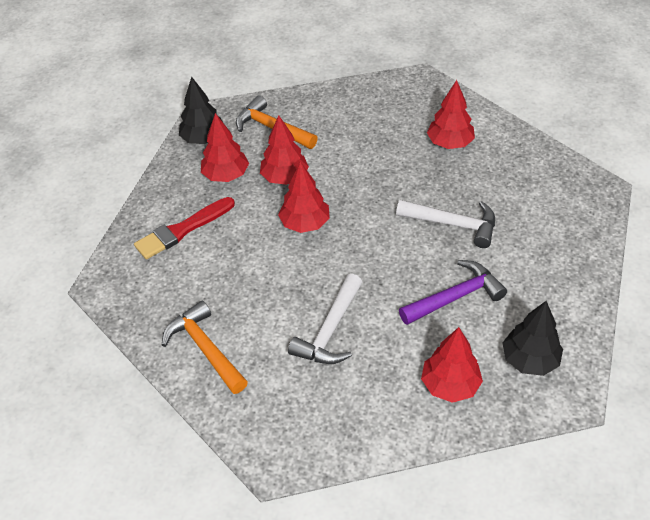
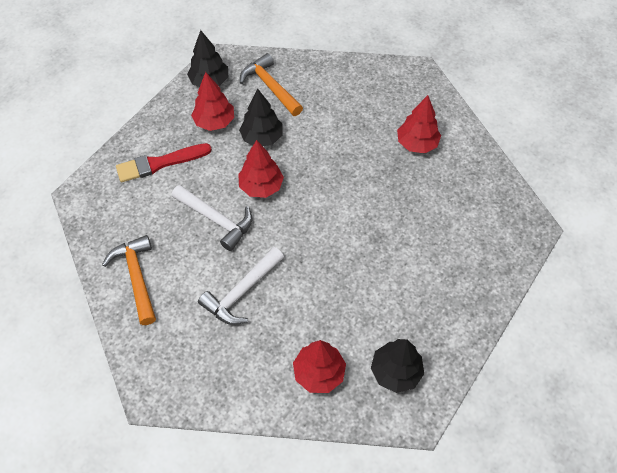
camera: 15 degrees right, 10 degrees up
red tree [260,115,309,185] -> black tree [239,89,282,146]
white hammer [396,200,495,248] -> white hammer moved to [172,185,252,251]
purple hammer [399,260,507,325] -> none

